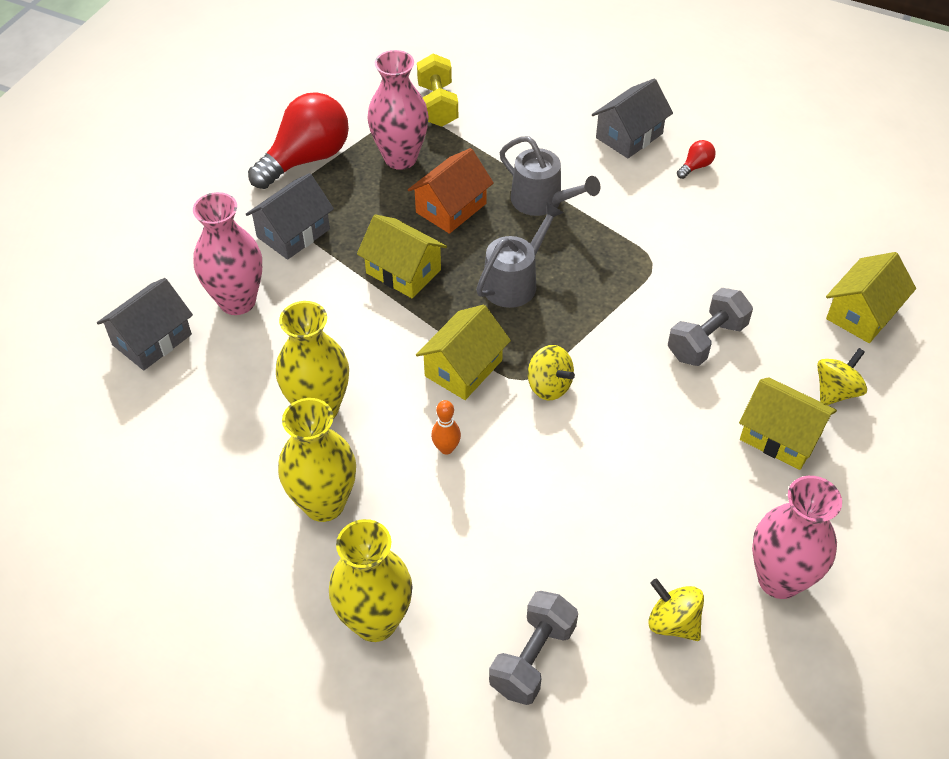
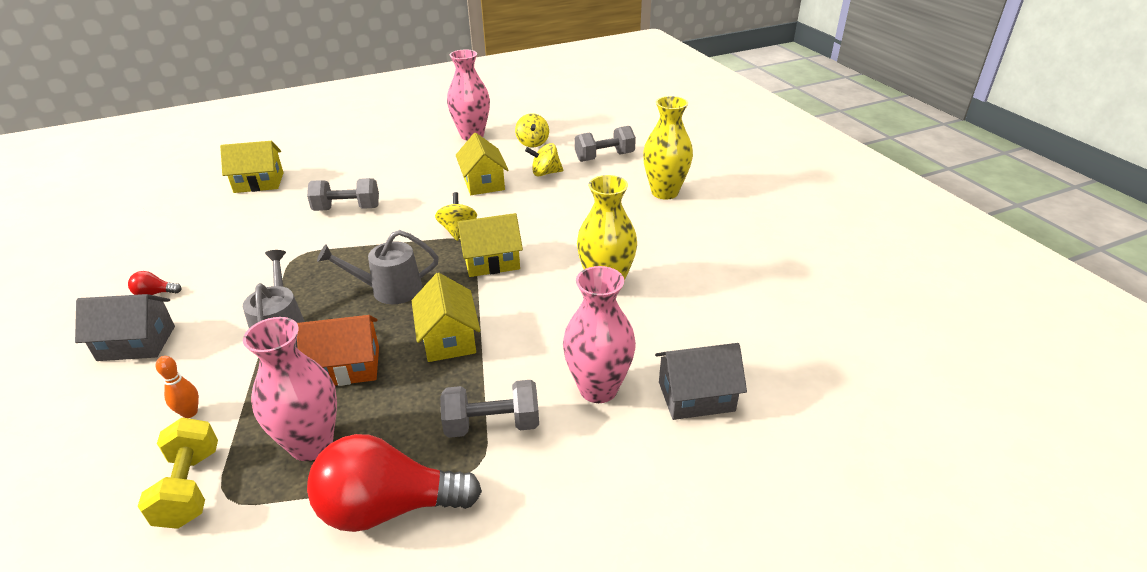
camera: 140 degrees left, 15 degrees down
grey house [246,173,334,260] -> grey dumbbell [440,380,539,438]
yellow vase [278,398,356,522] -> none
yellow dumbbell [417,54,458,127] -> yellow dumbbell turned 45 degrees counterclockwise [138,418,218,529]
orange bowling pin [431,400,461,455] -> orange bowling pin moved to [156,356,199,418]
yellow house [739,377,837,470] -> yellow house moved to [456,133,508,195]
yellow spinning top [817,348,867,405] -> yellow spinning top moved to [525,143,563,176]

